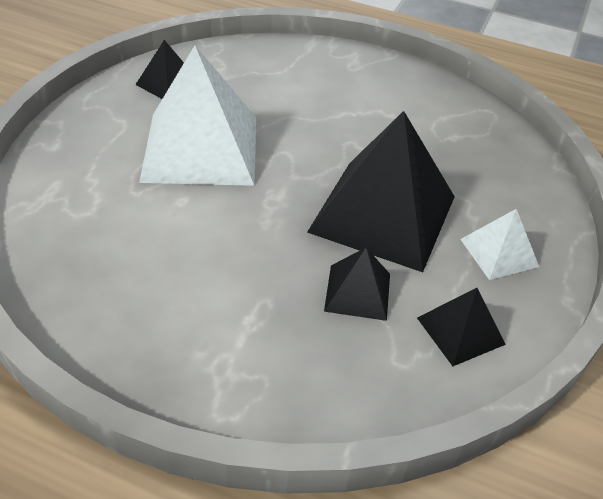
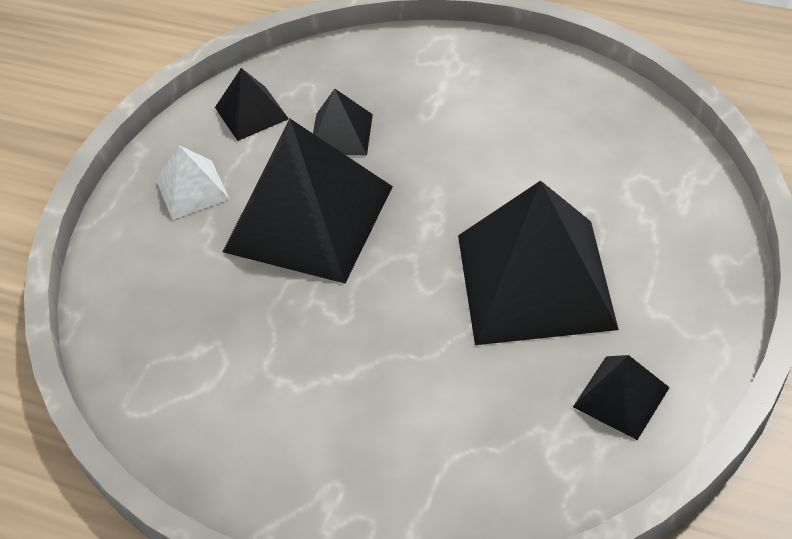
camera: 175 degrees left, 5 degrees up
white pyramid [139,45,256,186] -> black pyramid [458,181,619,345]

